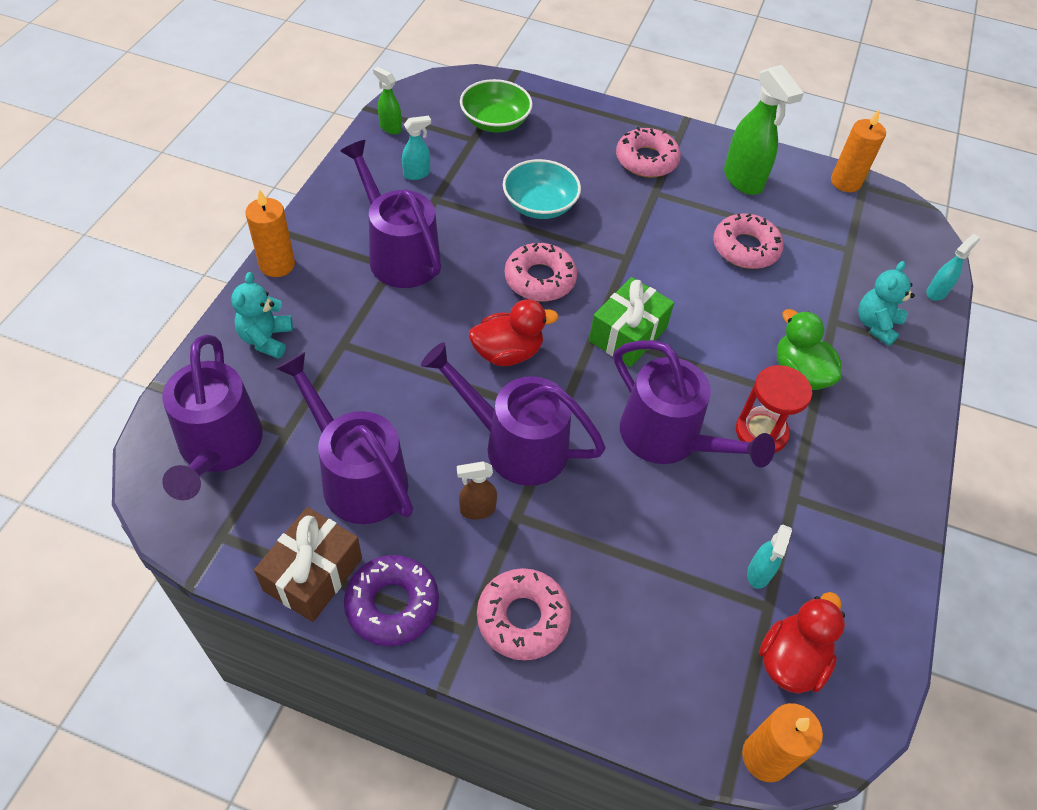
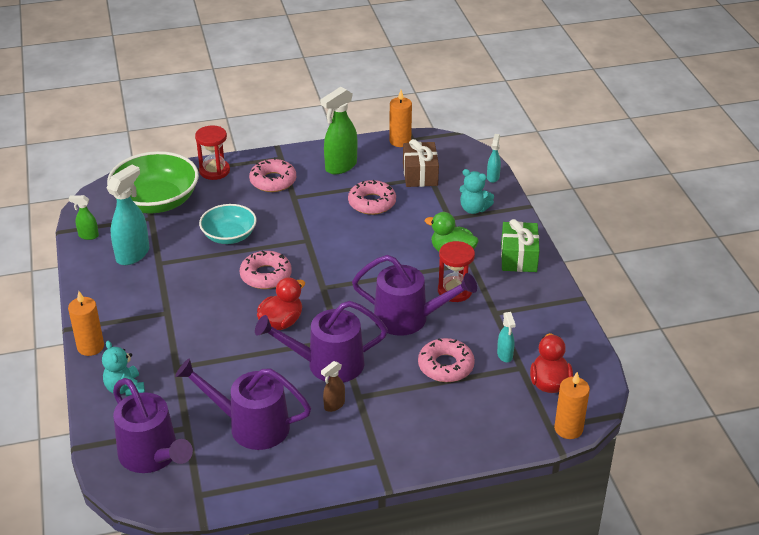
camera: 30 degrees left, 15 degrees down
brown gift [254,507,362,622] -> brown gift moved to [403,139,439,187]
purple watering can [340,140,441,288] -> none
purple donut [344,555,439,646] -> none
turquoise spray bottle [402,116,431,180] -> turquoise spray bottle [107,164,149,265], size x1.93
green bowl [460,79,533,132] -> green bowl [107,151,199,213], size x1.64
pink donut [477,568,571,661] -> pink donut moved to [418,338,475,382]
green gift [589,277,674,367] -> green gift moved to [501,219,539,272]
green spray bottle [724,65,804,195] -> green spray bottle turned 105 degrees clockwise [320,87,357,174]
turquoise teddy bear [858,261,915,346] -> turquoise teddy bear turned 60 degrees counterclockwise [459,169,494,214]
none -> red hourglass [195,125,230,180]

